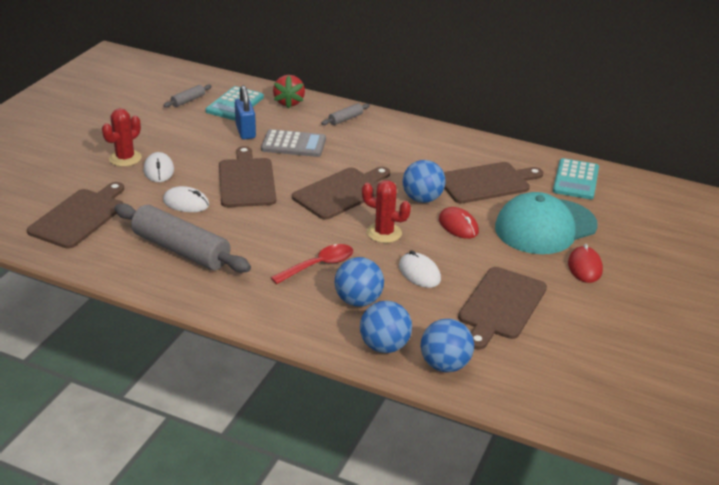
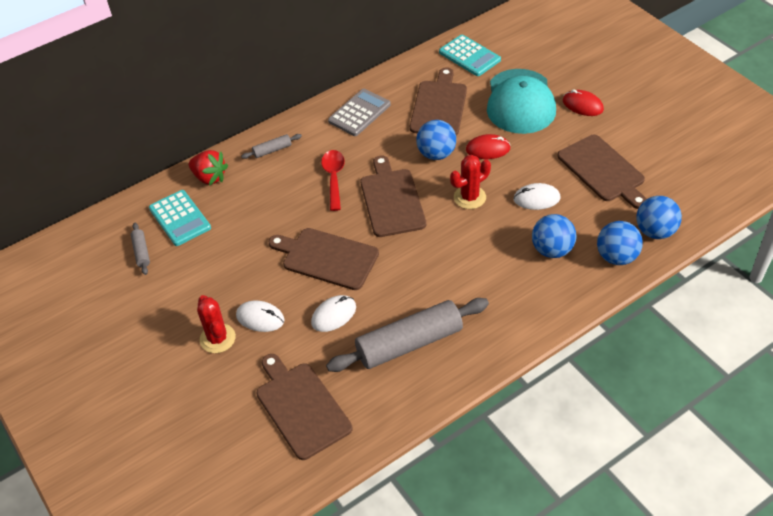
camera: 55 degrees left, 15 degrees up
blue padlock [235,85,256,139] -> none
grey calculator [261,129,326,157] -> grey calculator moved to [328,89,391,136]
red spoon [271,244,353,284] -> red spoon moved to [321,150,345,211]
grey rolling pin [321,103,370,125] -> grey rolling pin turned 75 degrees clockwise [241,134,302,159]

